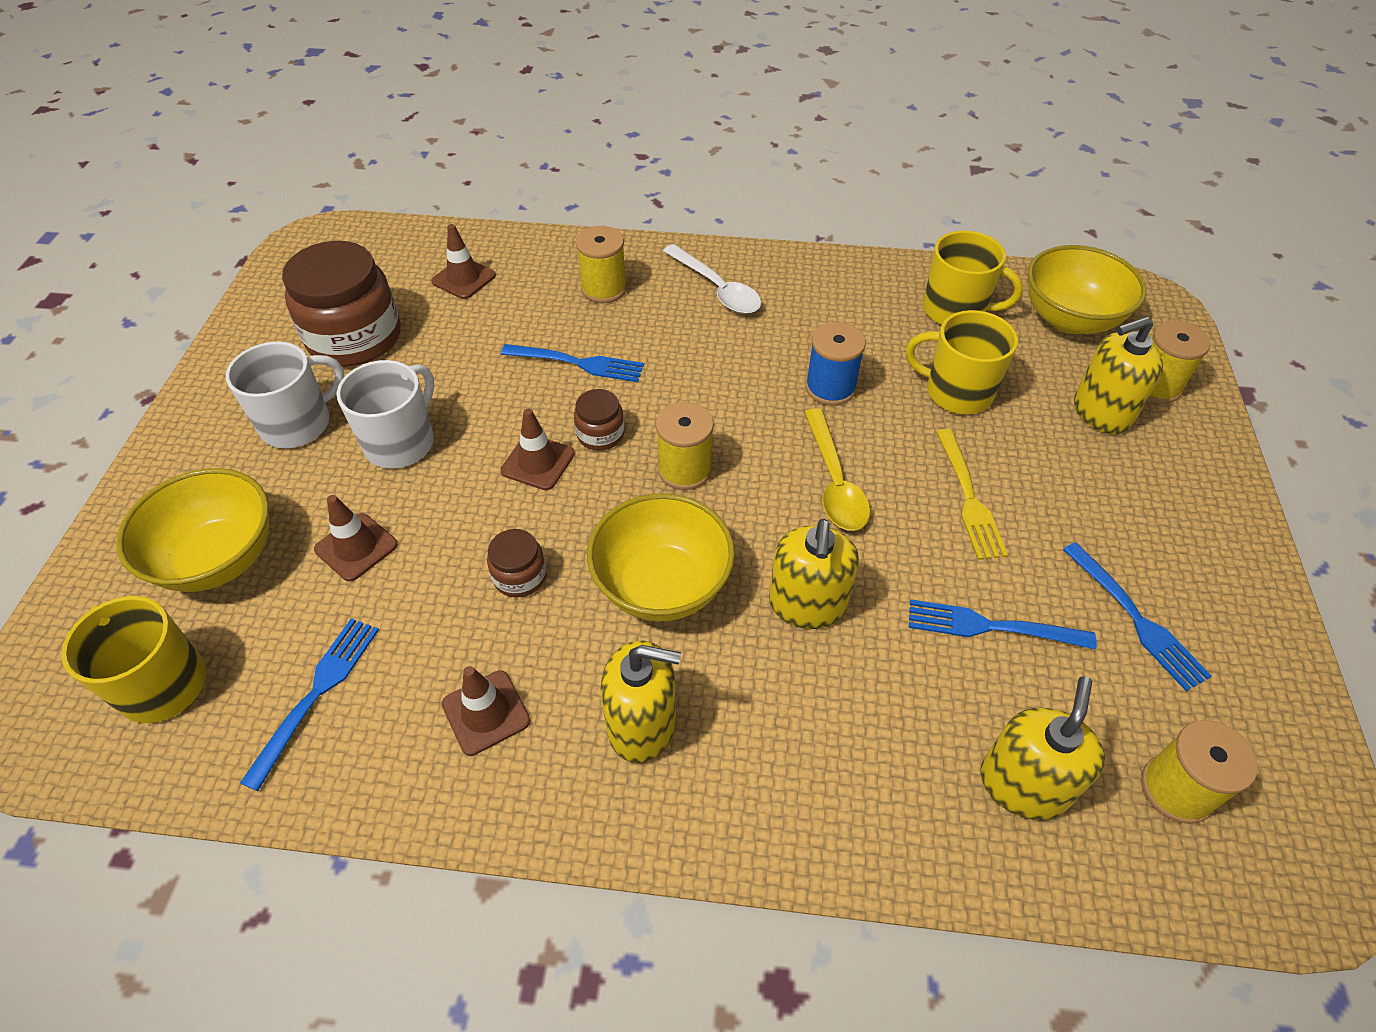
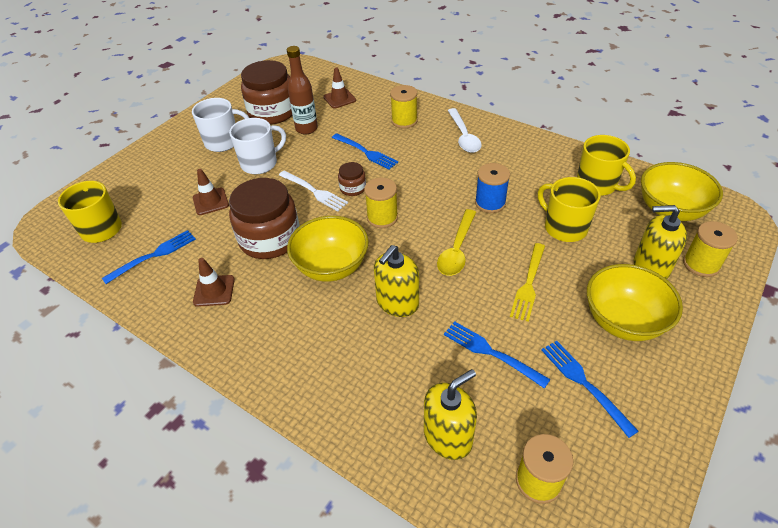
camera: 30 degrees right, 5 degrees down
yellow bowl [116,468,269,592] -> yellow bowl moved to [587,264,683,341]
brown jar [487,529,547,598] -> brown jar [229,178,300,259], size x2.16
brown traffic cone [501,409,575,490] -> white fork [279,170,348,211]
yellow soap dispenser [600,641,681,763] -> none
blue fork [1063,542,1211,691] -> blue fork turned 150 degrees clockwise [541,341,639,438]
none -> brown bottle [287,46,318,134]

